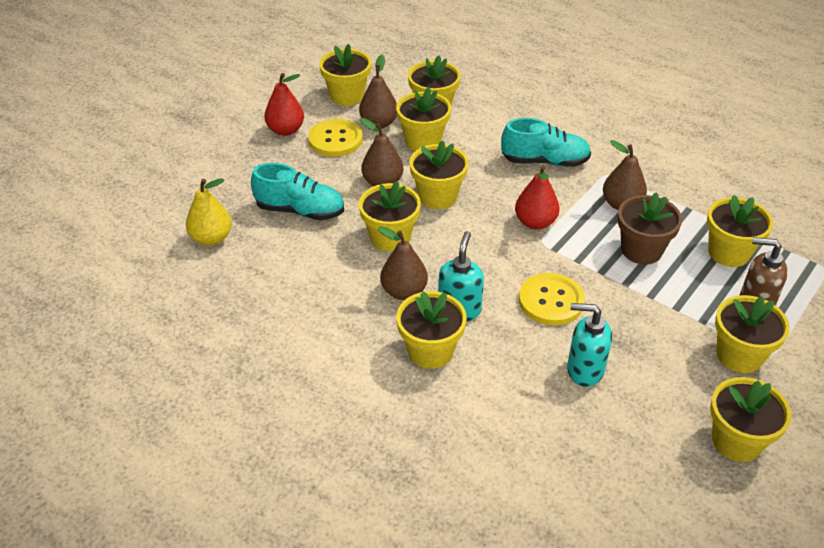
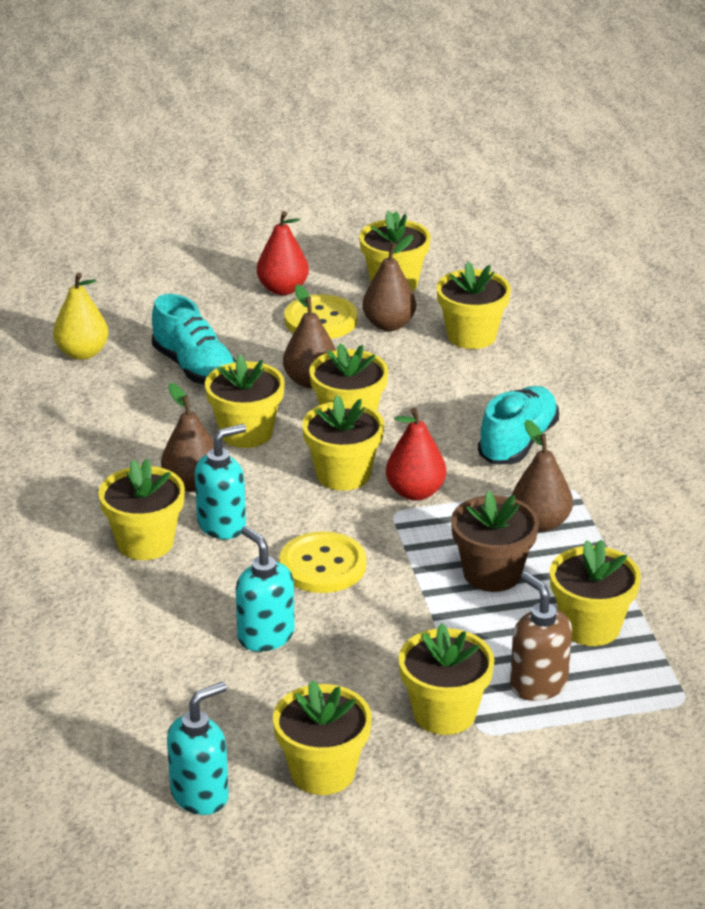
camera: 40 degrees right, 10 degrees down
yellow flower pot [396,87,451,151] -> yellow flower pot moved to [302,395,384,491]
turquoise shoe [501,118,591,167] -> turquoise shoe turned 105 degrees counterclockwise [478,386,559,464]
none -> turquoise soap dispenser [167,682,229,815]

